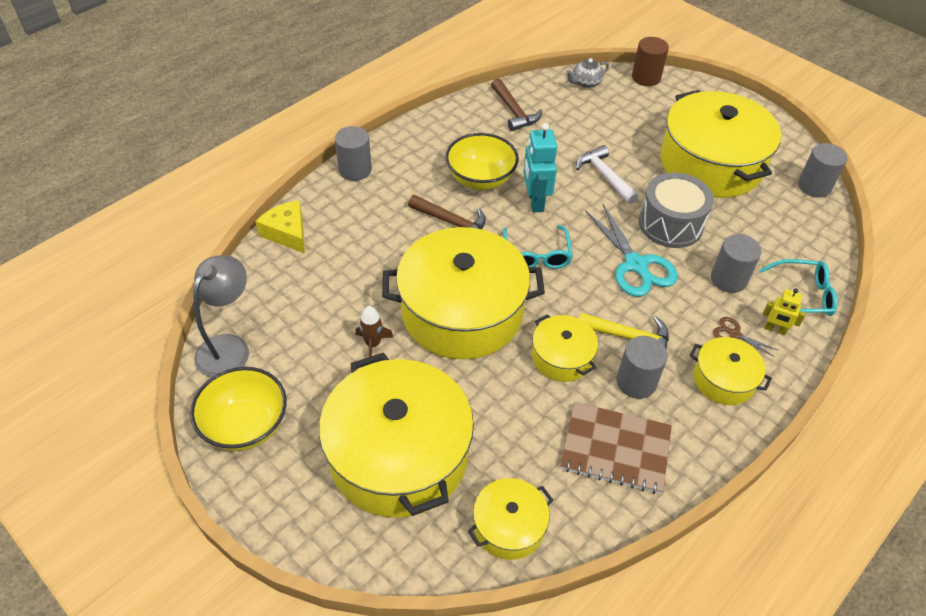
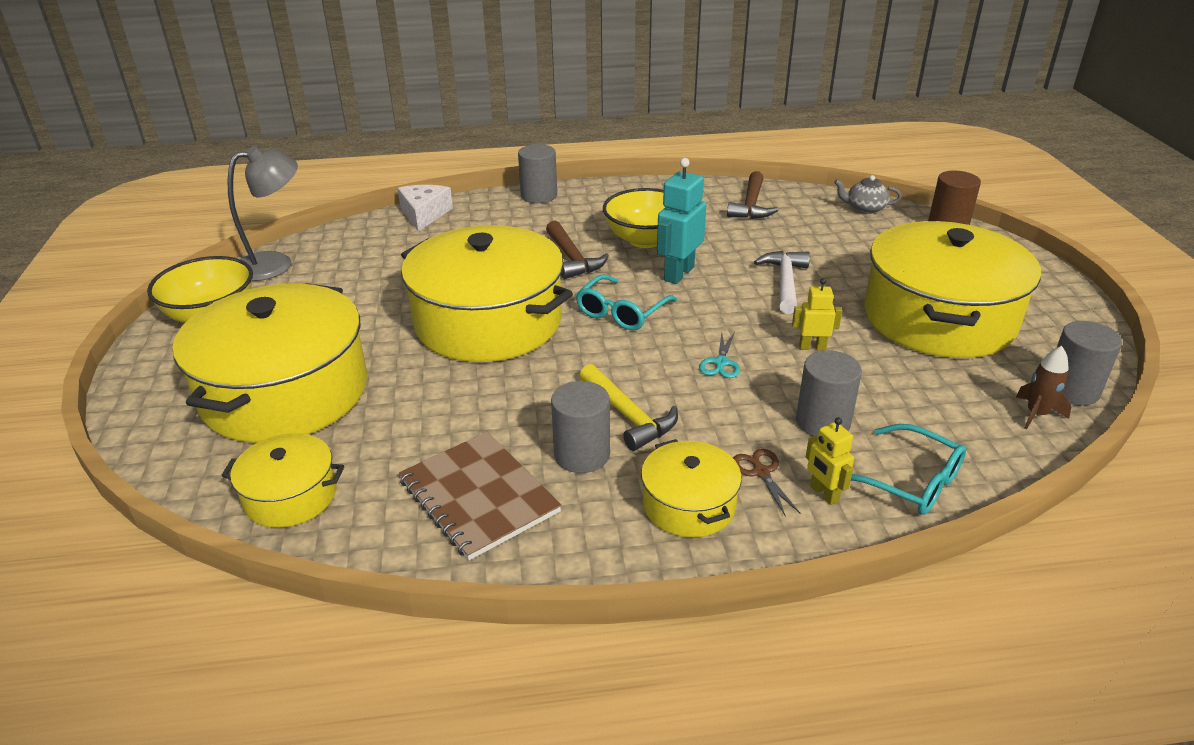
camera: 40 degrees right, 15 degrees down
yellow cheese [255,200,305,253] -> white cheese [398,185,453,232]
brown rocket [355,306,394,357] -> brown rocket moved to [1016,346,1071,430]
yellow pot [532,314,598,382] -> none
turquoise scissors [585,204,678,297] -> turquoise scissors [699,332,740,378], size x0.47
grey drum [639,172,714,248] -> yellow robot [792,278,842,350]

